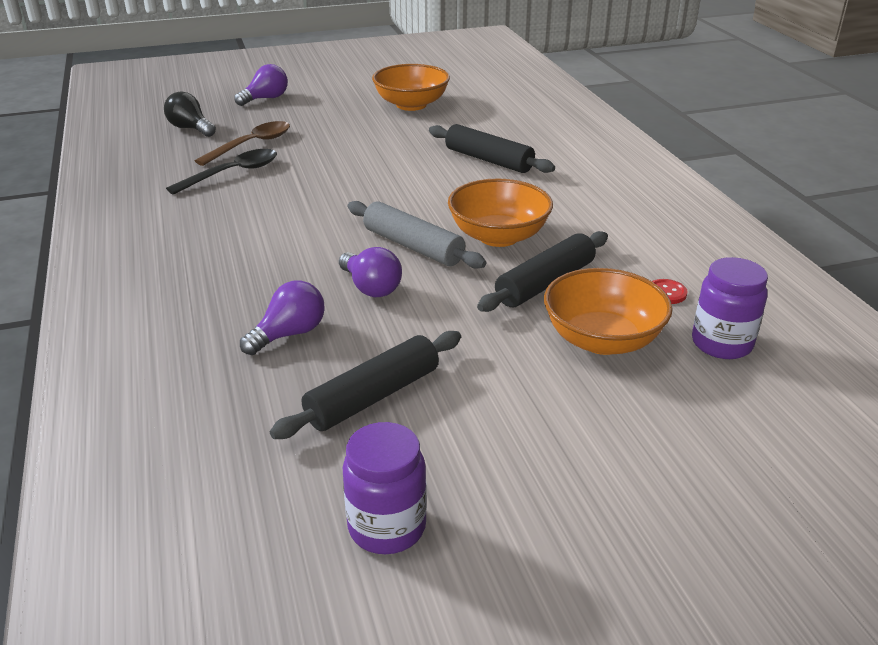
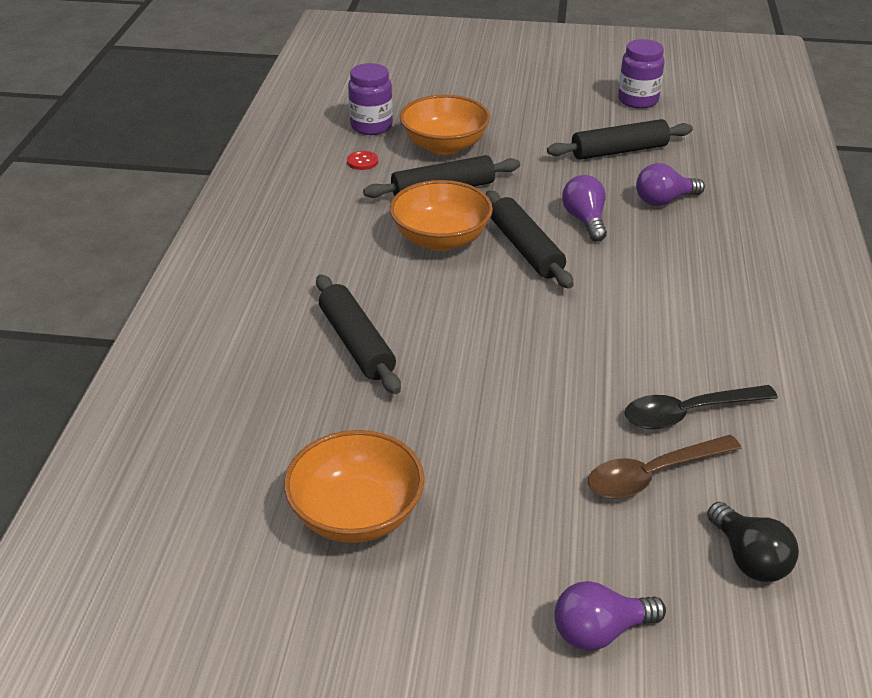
camera: 155 degrees left, 5 degrees up
grey rolling pin [347,201,486,269] -> black rolling pin [486,191,574,289]

